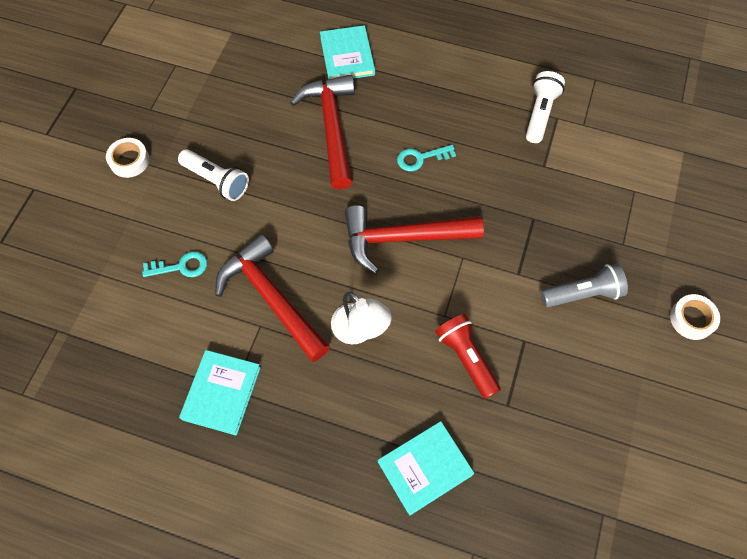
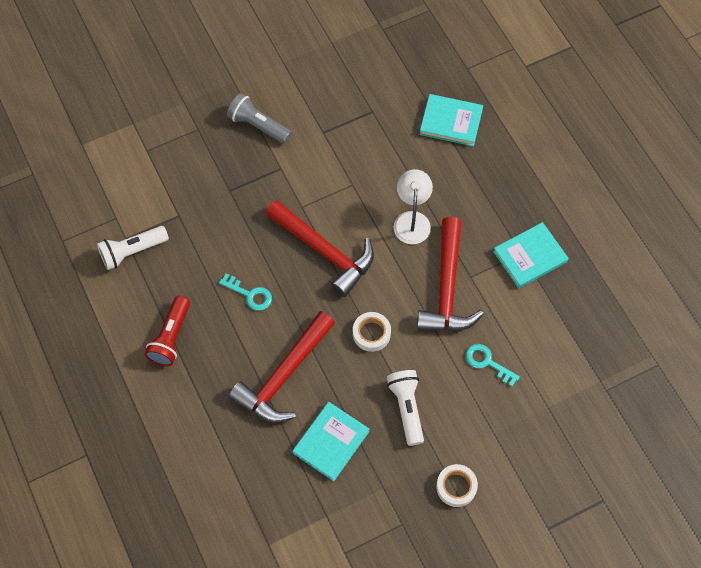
camera: 135 degrees left, 0 degrees up
turquoise book [320,25,375,79] -> turquoise book moved to [293,402,369,481]
red flashlight [435,314,501,399] -> red flashlight moved to [145,296,190,366]
white tape [670,294,720,340] -> white tape moved to [353,312,391,352]

